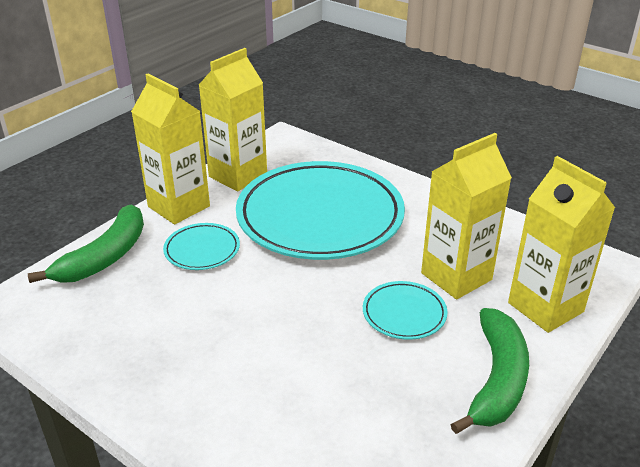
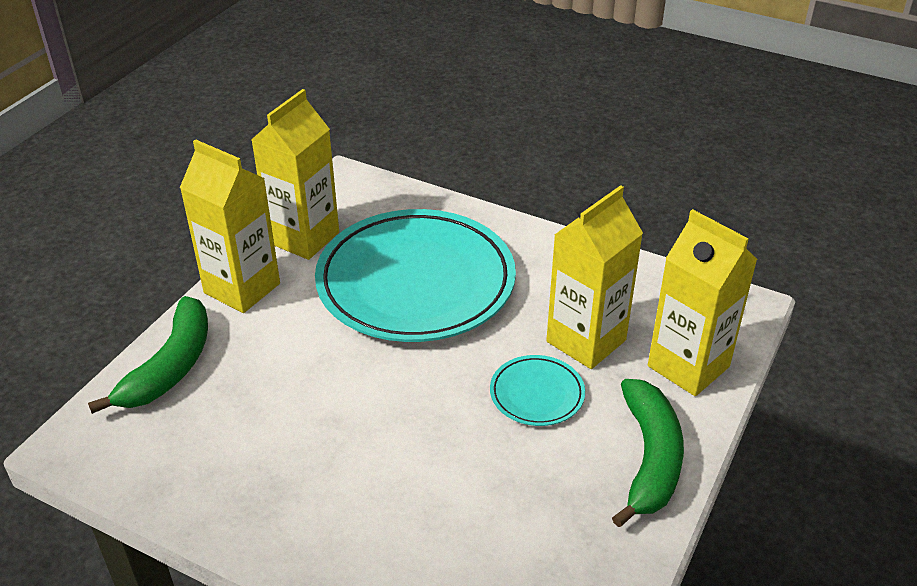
camera: 10 degrees left, 5 degrees up
turquoise plate [163,223,240,270] -> none

